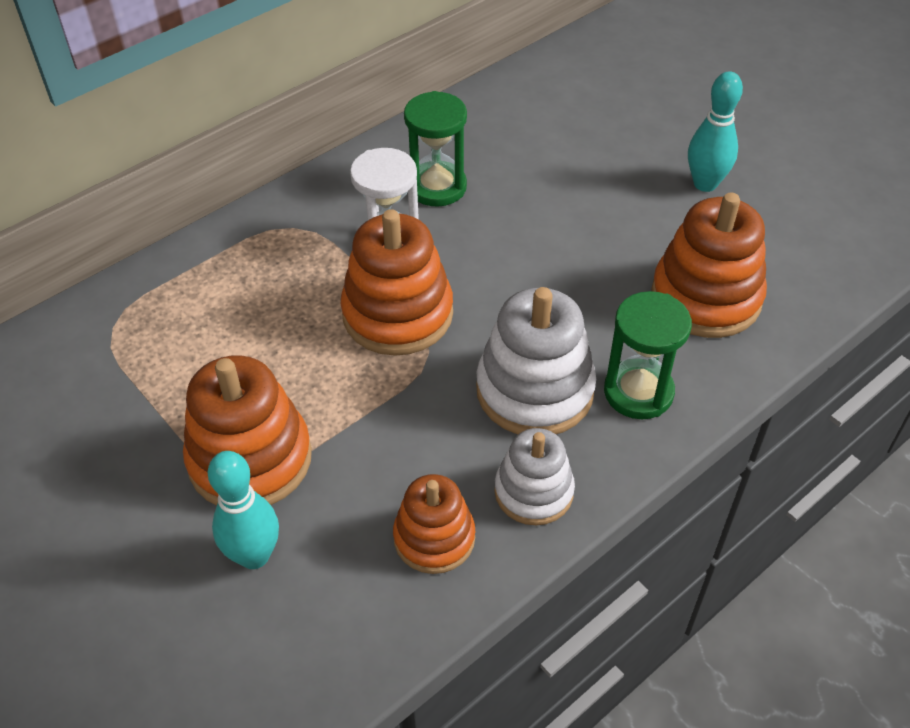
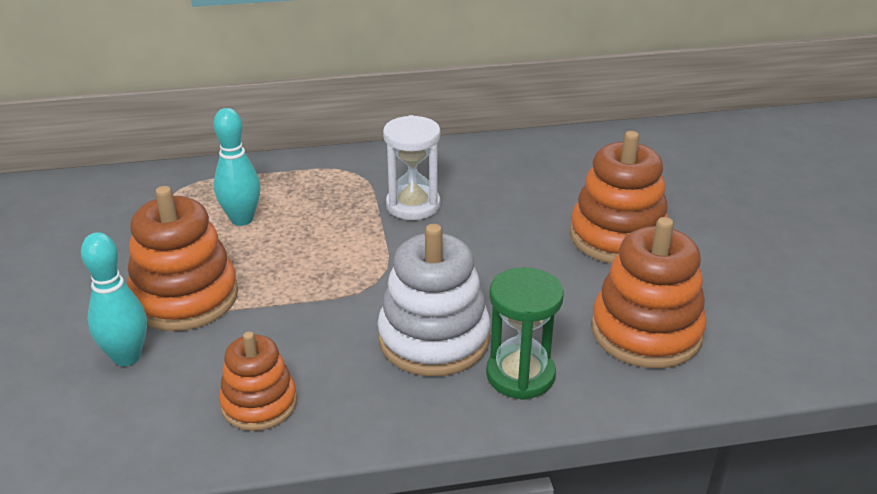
camera: 30 degrees right, 15 degrees down
orange stacking toy [341,209,453,356] -> orange stacking toy moved to [570,131,668,264]
green hourglass [404,91,467,207] -> none
white stacking toy [494,428,575,525] -> none
turquoise bowling pin [688,71,743,192] -> turquoise bowling pin moved to [214,108,261,226]

